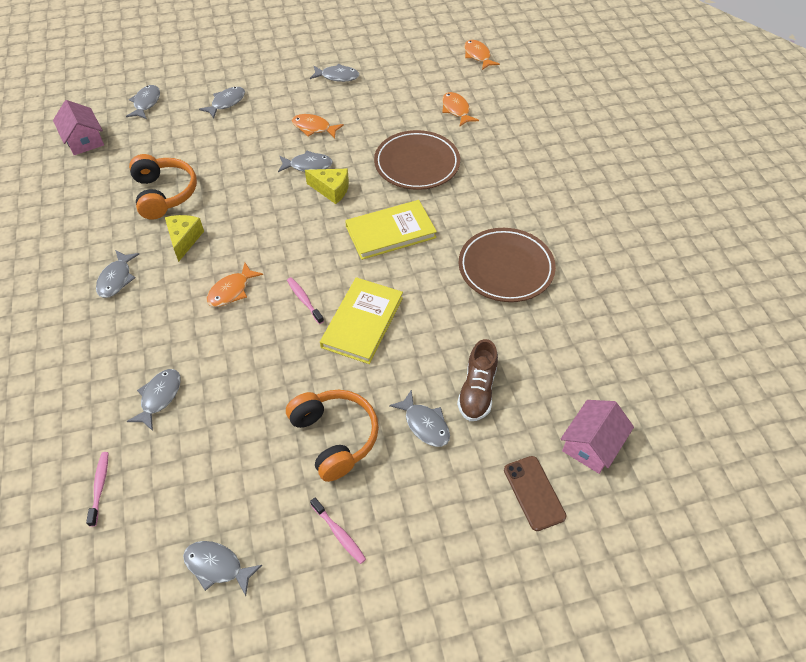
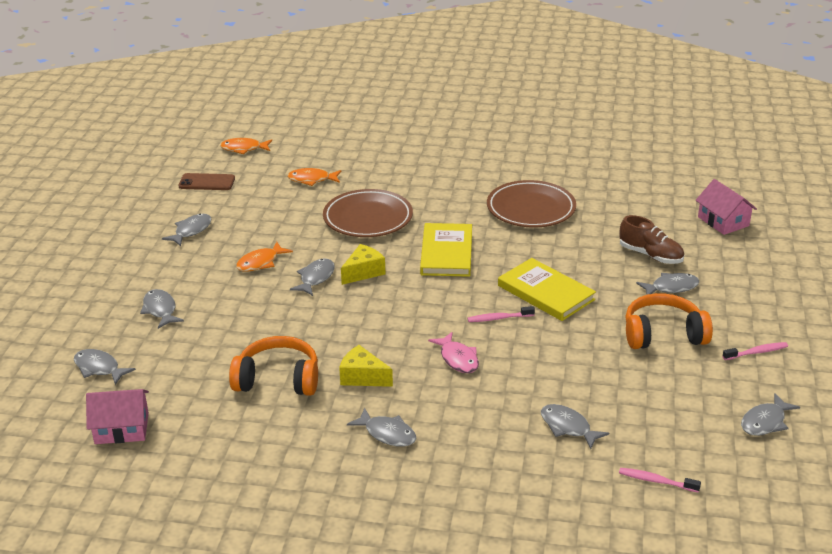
camera: 65 degrees left, 20 degrees down
orange fish [207,263,263,307] -> pink fish [428,332,479,373]
brown phone [504,456,567,531] -> brown phone moved to [178,173,235,190]

